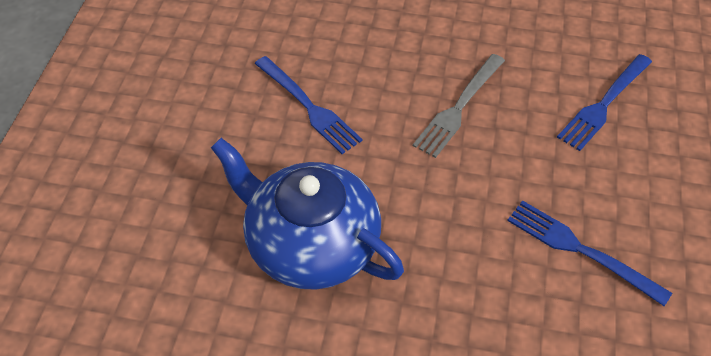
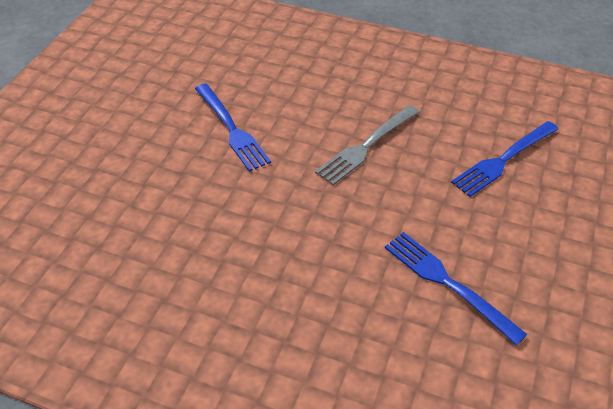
camera: 10 degrees right, 5 degrees down
blue teapot [211,138,404,290] -> none

